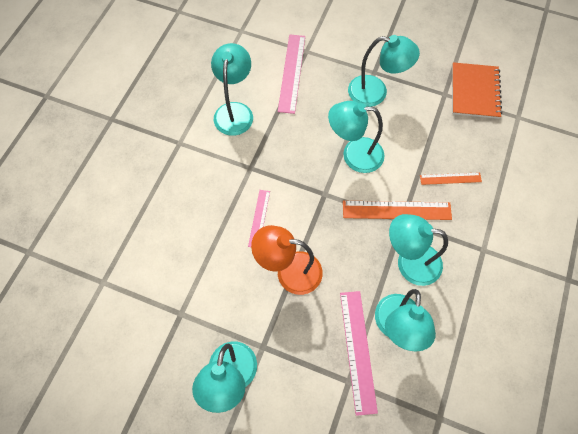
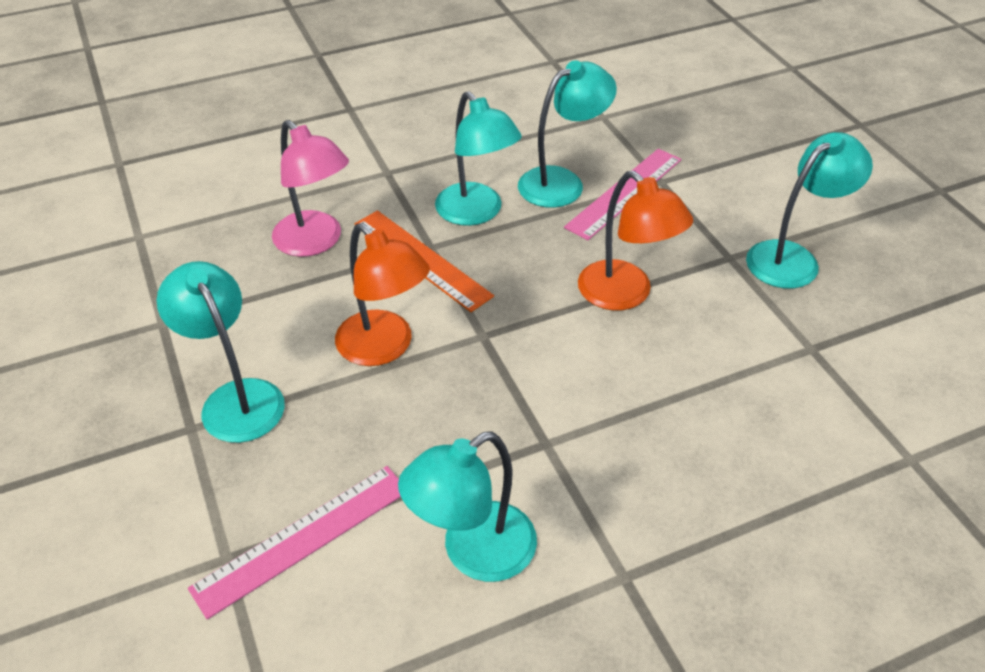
camera: 135 degrees left, 20 degrees down
pink ruler [248,190,270,247] -> none
turquoise lamp [328,101,385,173] -> orange lamp [335,223,430,366]
orange ruler [420,172,482,185] -> pink lamp [272,120,349,257]
orange notebook [452,62,502,119] -> none

